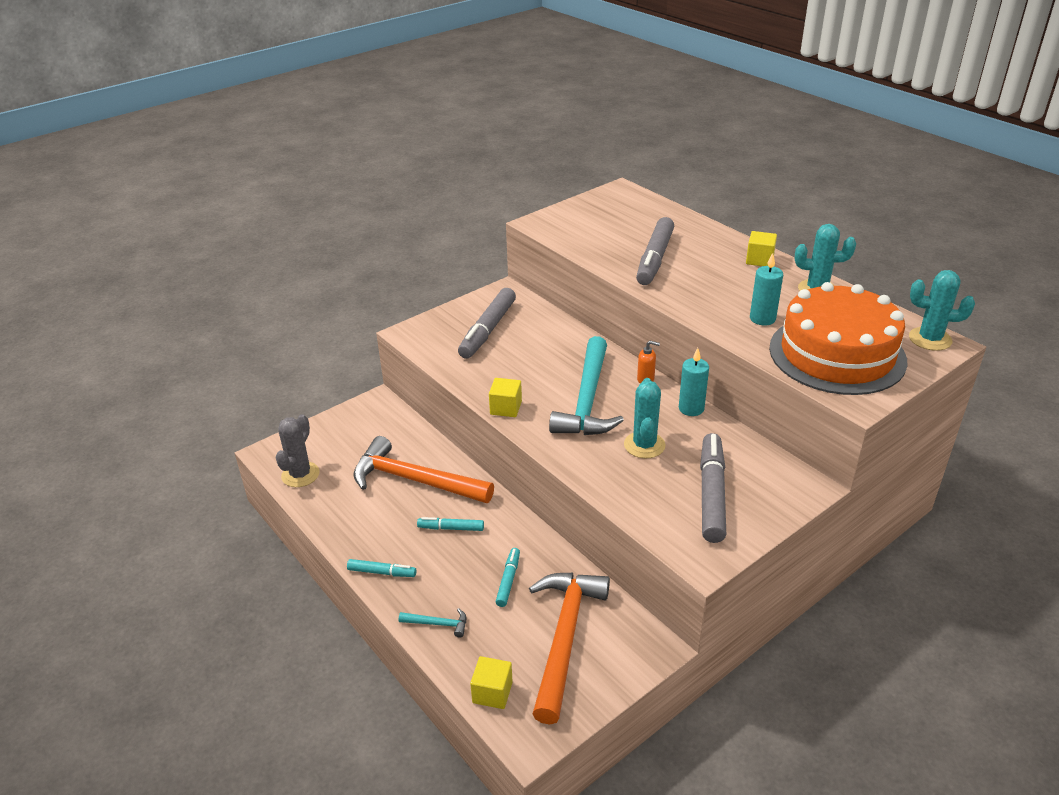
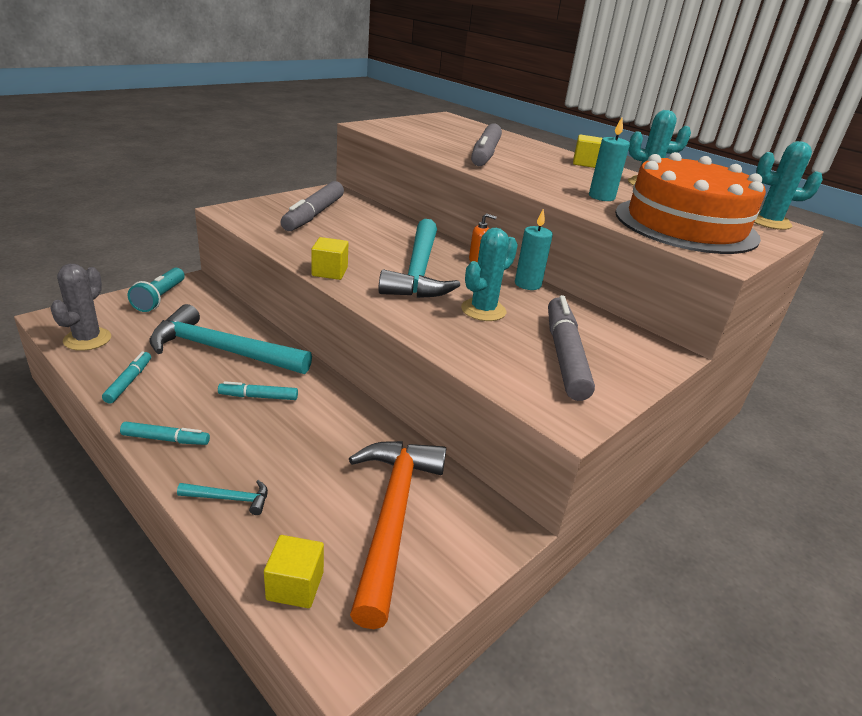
camera: 10 degrees left, 5 degrees down
orange hammer [353,436,494,503] -> turquoise hammer [149,304,312,374]
turquoise marker [496,548,520,607] -> turquoise marker moved to [102,351,151,404]
turquoise cactus [624,378,665,458] -> turquoise cactus turned 45 degrees clockwise [461,228,518,321]
none -> turquoise flashlight [128,268,185,312]

